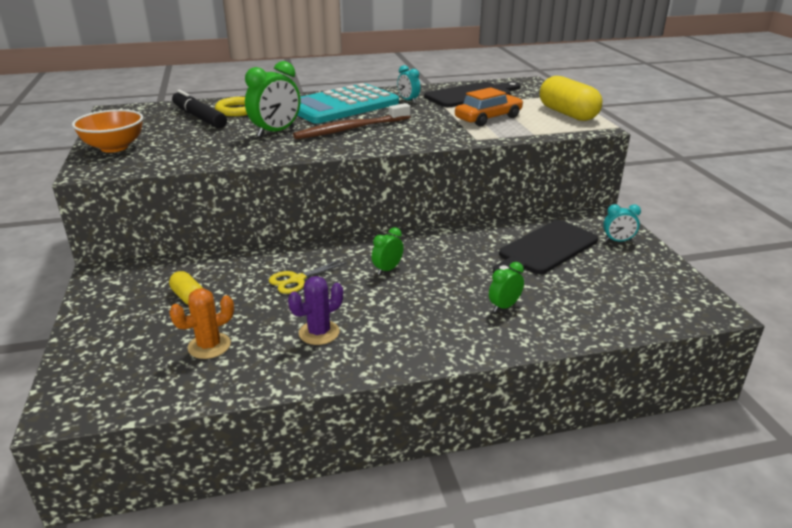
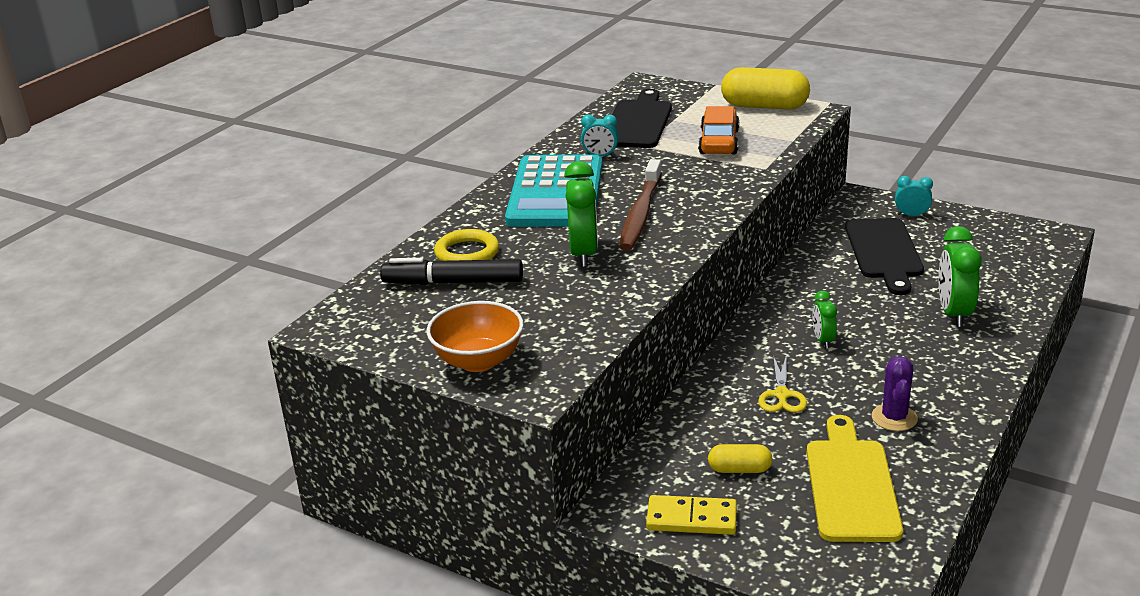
camera: 45 degrees left, 0 degrees up
orange cactus [169,288,234,359] -> yellow cutting board [807,415,903,542]
green clock [489,262,524,312] -> green clock [939,226,982,327], size x1.77
turquoise clock [603,204,641,242] -> turquoise clock turned 120 degrees counterclockwise [895,176,933,217]
none -> yellow domino [646,495,737,535]

